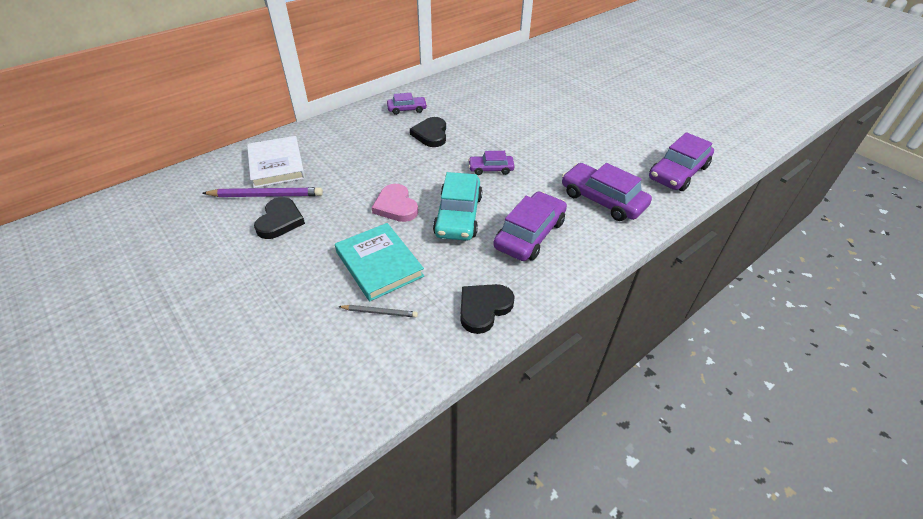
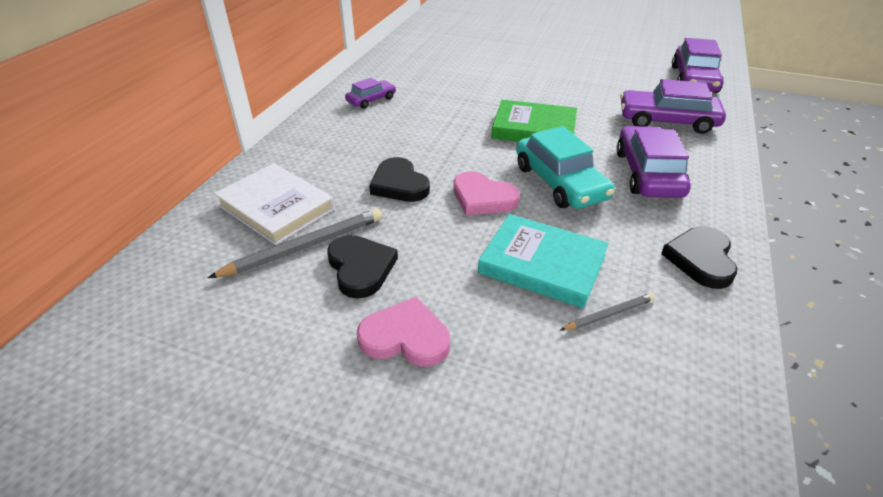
camera: 30 degrees left, 5 degrees down
purple pencil [202,187,323,197] -> grey pencil [208,209,382,278]
black heart [410,117,446,147] -> black heart moved to [369,157,430,202]
purple car [468,151,515,175] -> green book [491,100,577,142]
none -> pink heart [357,297,450,367]

